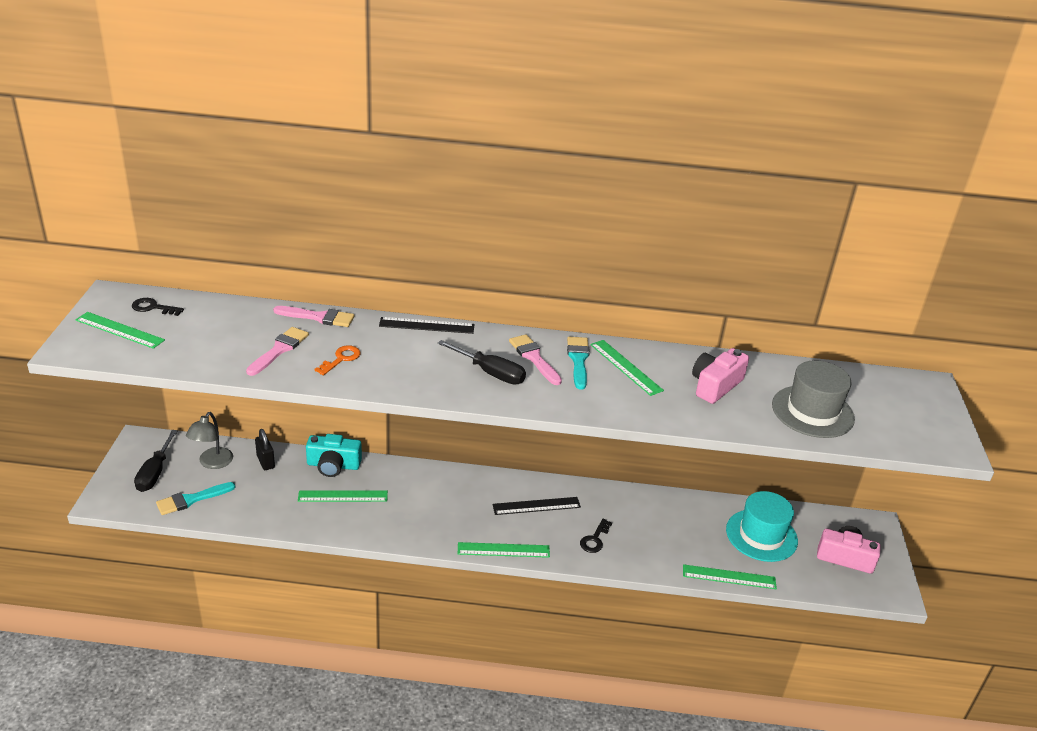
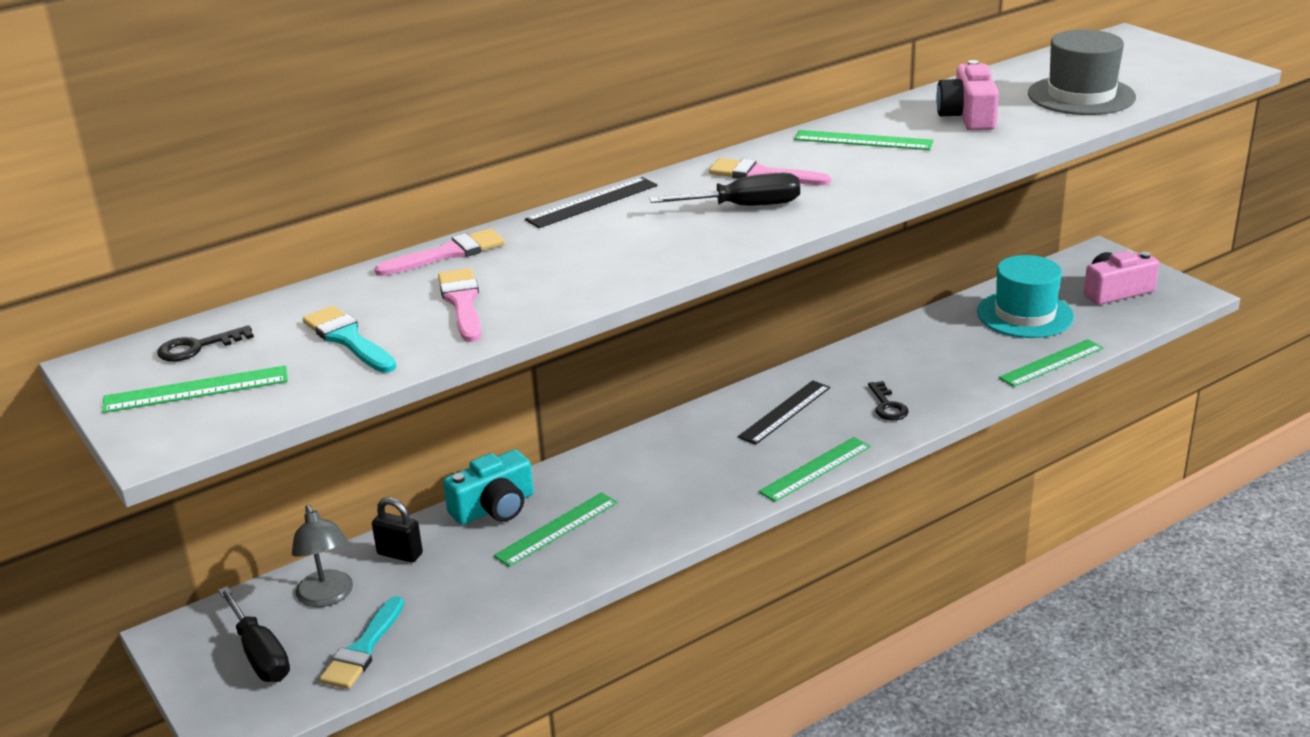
camera: 35 degrees left, 5 degrees down
orange key [314,345,361,375] -> none
turquoise brush [567,337,590,390] -> turquoise brush moved to [303,306,396,373]

